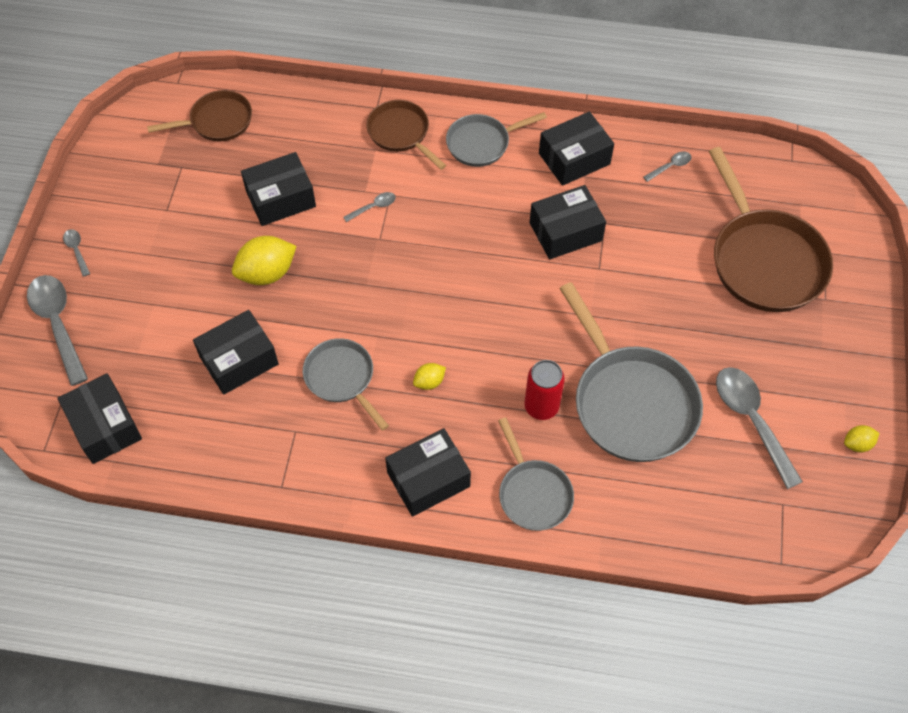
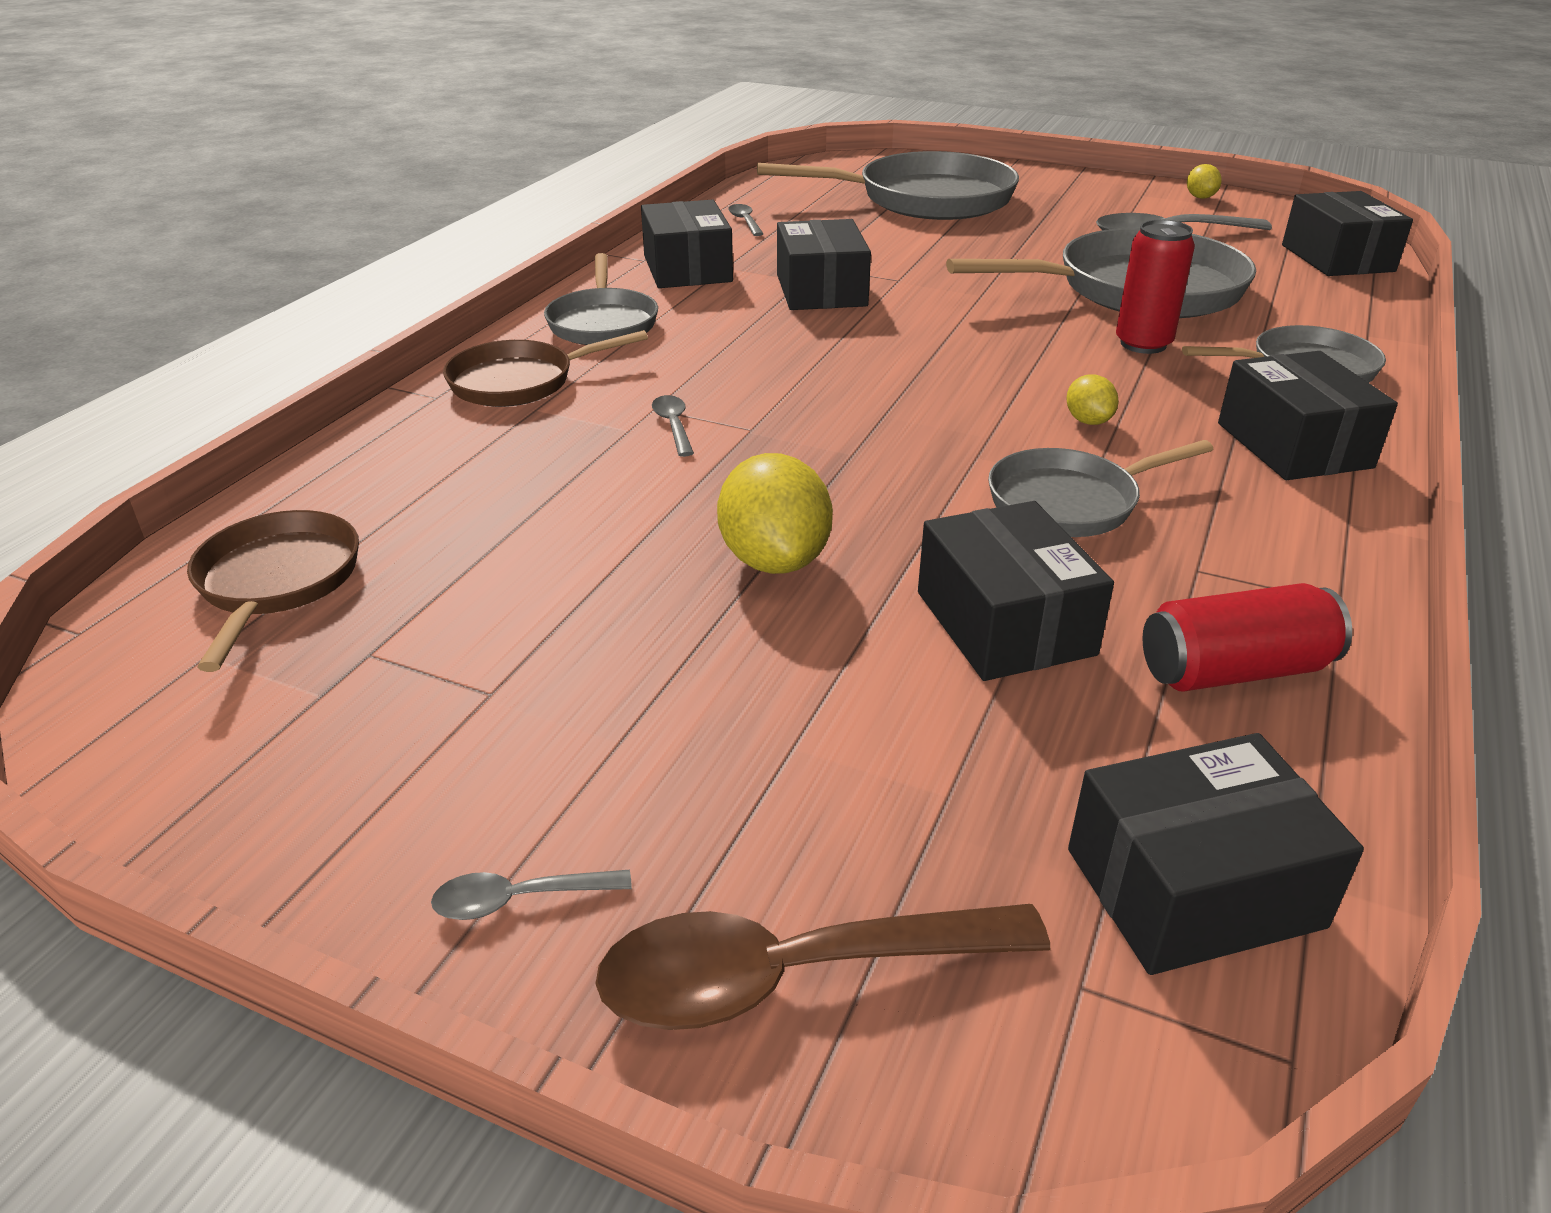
camera: 75 degrees left, 25 degrees down
grey spoon [27,275,88,386] -> brown spoon [595,904,1050,1030]
black box [241,152,316,226] -> black box moved to [1282,191,1413,276]
brown pan [709,147,833,312] -> grey pan [757,151,1019,220]
none -> red can [1142,583,1352,691]

